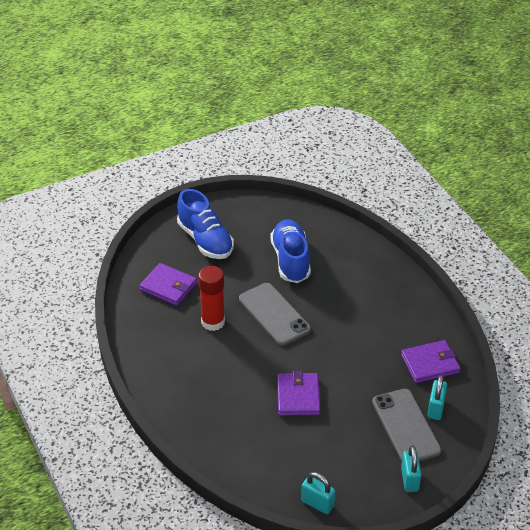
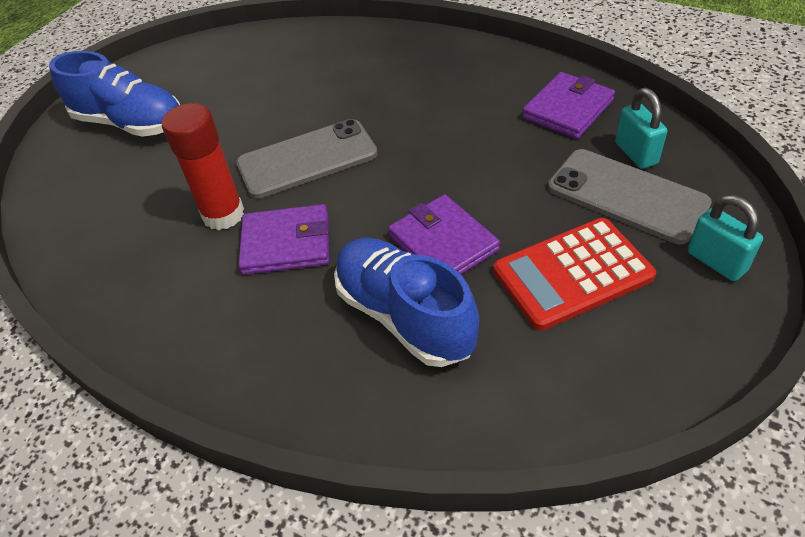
camera: 30 degrees left, 5 degrees up
purple wallet [139,263,197,306] -> purple wallet moved to [238,204,329,275]
grey phone [239,283,311,346] -> grey phone turned 45 degrees counterclockwise [236,119,378,199]
blue shoe [270,219,311,283] -> blue shoe moved to [334,238,479,367]
turquoise padlock [301,472,335,514] -> none
none -> red calculator [493,218,656,331]

